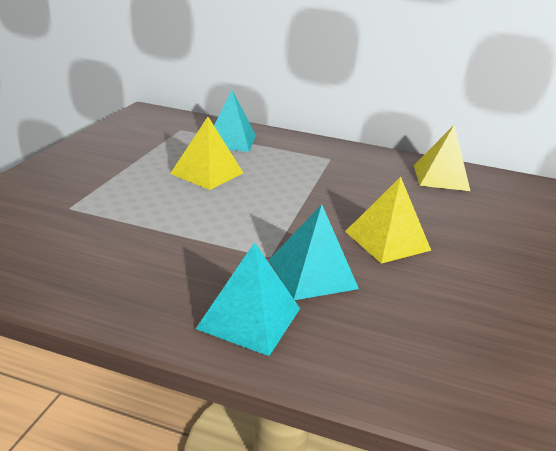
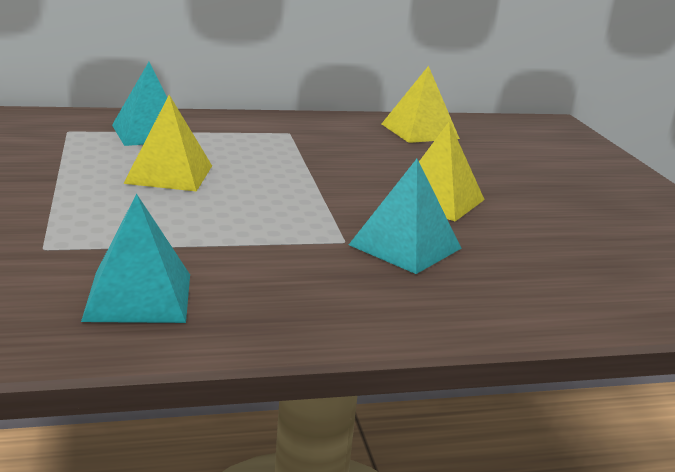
camera: 30 degrees left, 5 degrees down
turquoise pyramid [196,242,300,356] -> turquoise pyramid moved to [81,193,190,323]

